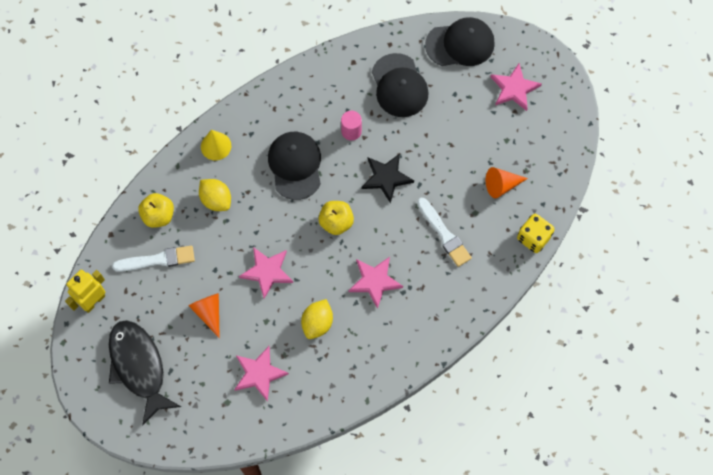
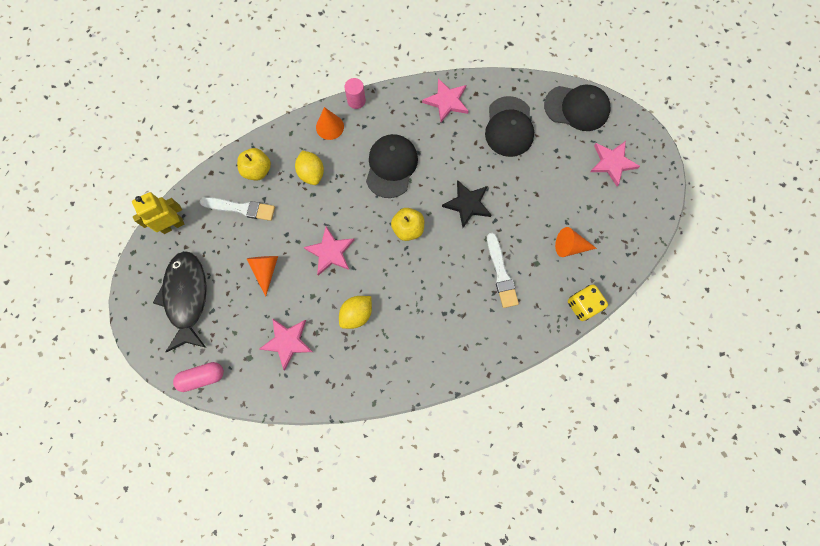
camera: 20 degrees right, 5 degrees up
yellow cone [201,130,231,161] -> orange cone [316,107,344,140]
pink cylinder [341,111,362,141] -> pink cylinder moved to [344,78,366,109]
pink star [349,257,403,309] -> pink star moved to [422,78,469,122]
none -> pink capsule [173,362,224,392]

